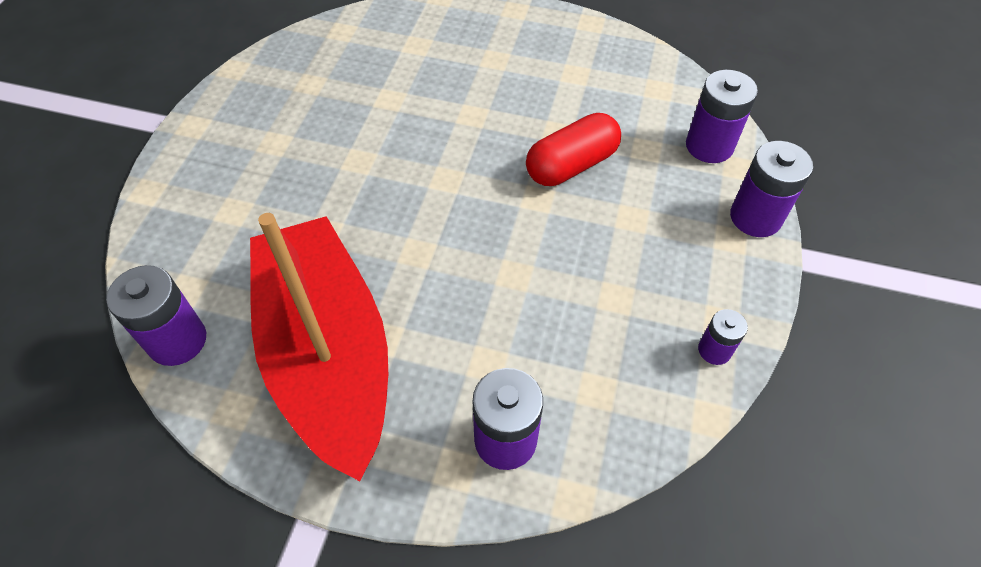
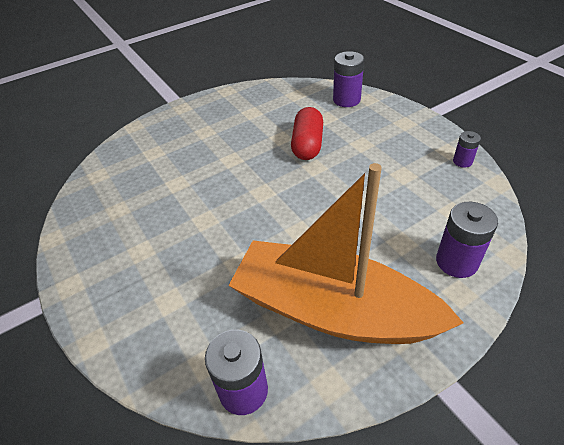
camera: 45 degrees left, 10 degrees down
red boat [250,213,388,481] -> orange boat [228,163,464,344]
purple battery [730,141,813,237] -> none

